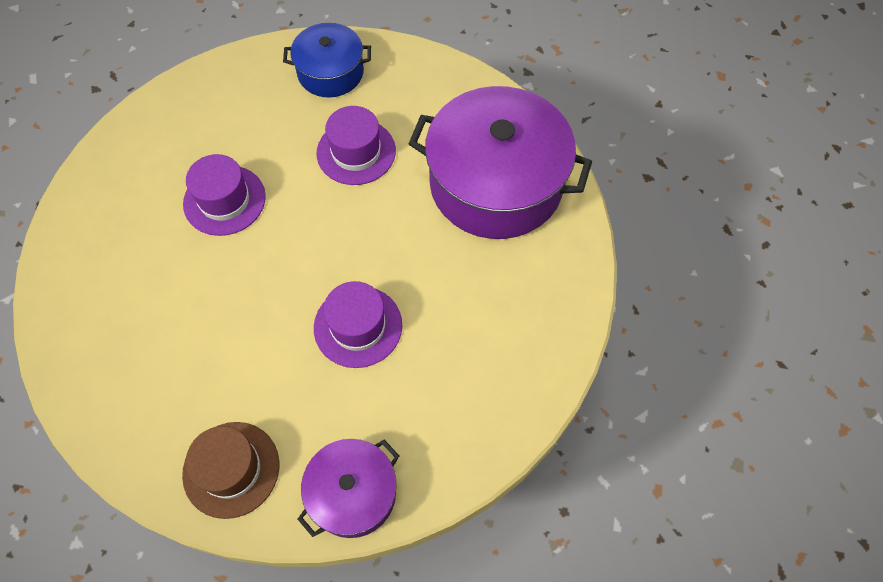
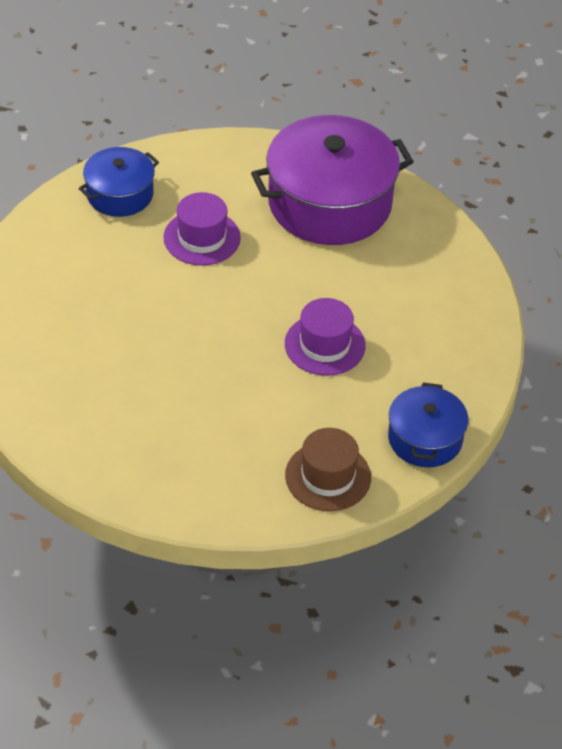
camera: 40 degrees left, 15 degrees down
purple hat [183,154,266,236] -> none
purple pot [298,439,399,538] -> blue pot [388,382,469,467]

